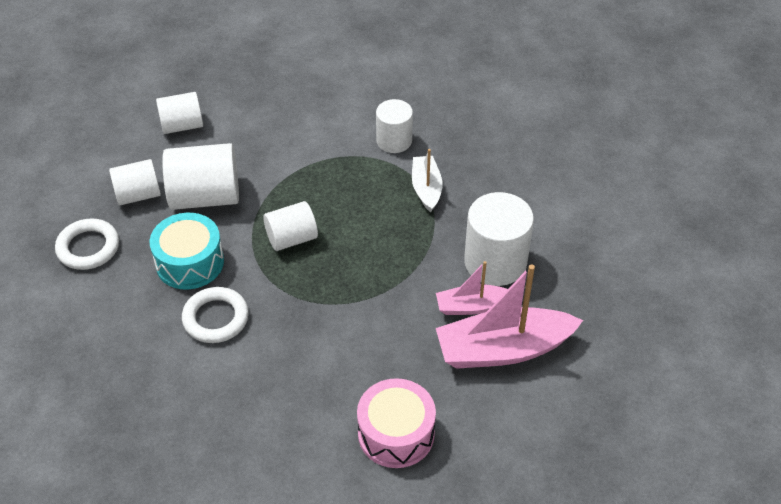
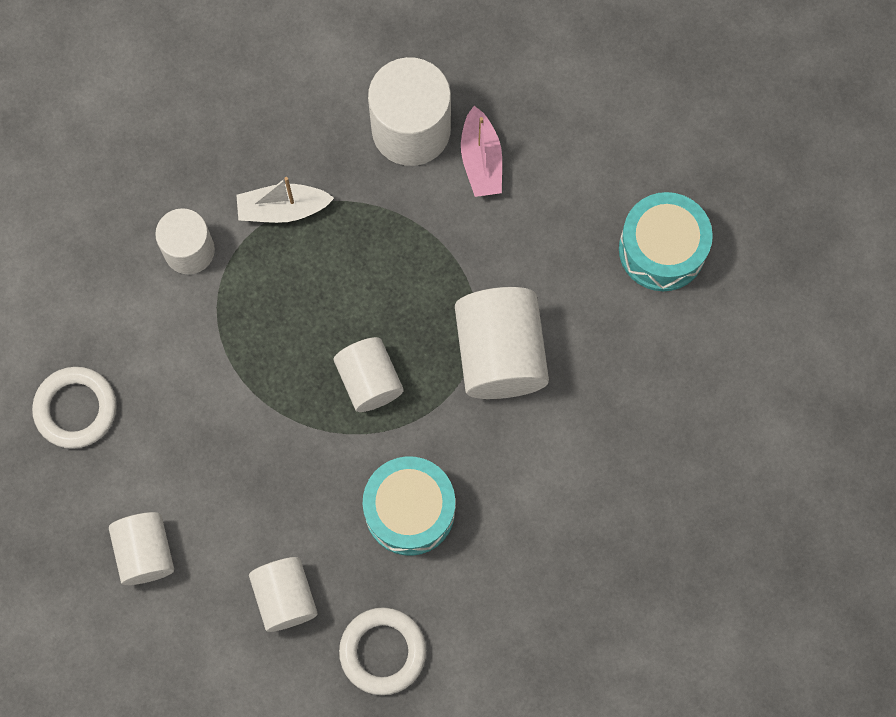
camera: 90 degrees left, 25 degrees up
white cylinder [162,143,239,210] -> white cylinder moved to [455,287,549,399]
white ring [182,287,249,343] -> white ring moved to [32,367,116,449]
pink drum [357,378,436,468] -> turquoise drum [619,192,713,291]
pink boat [436,264,583,369] -> none

